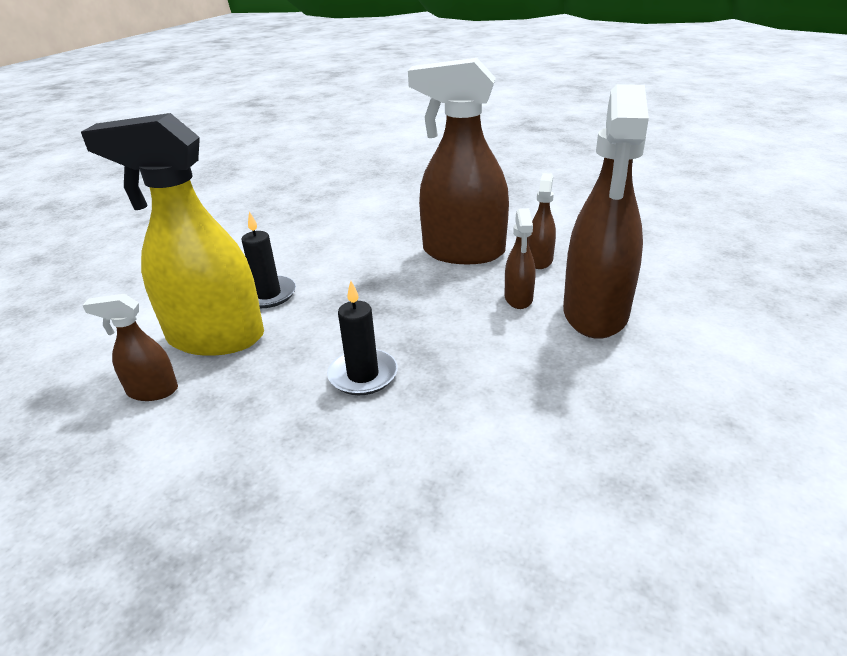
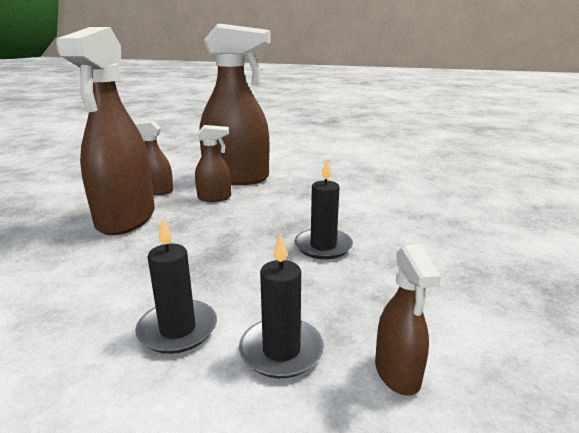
camera: 100 degrees left, 10 degrees down
yellow spray bottle [81,113,264,356] -> black candle [239,233,324,378]

